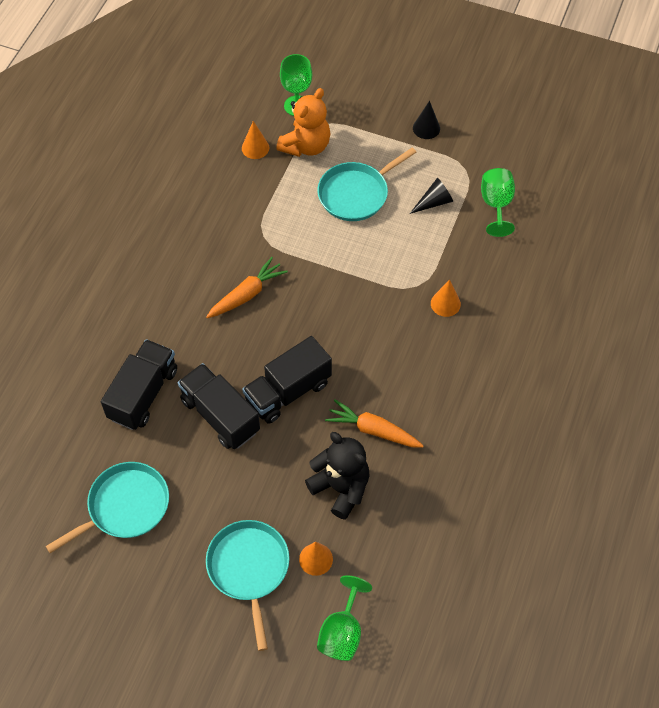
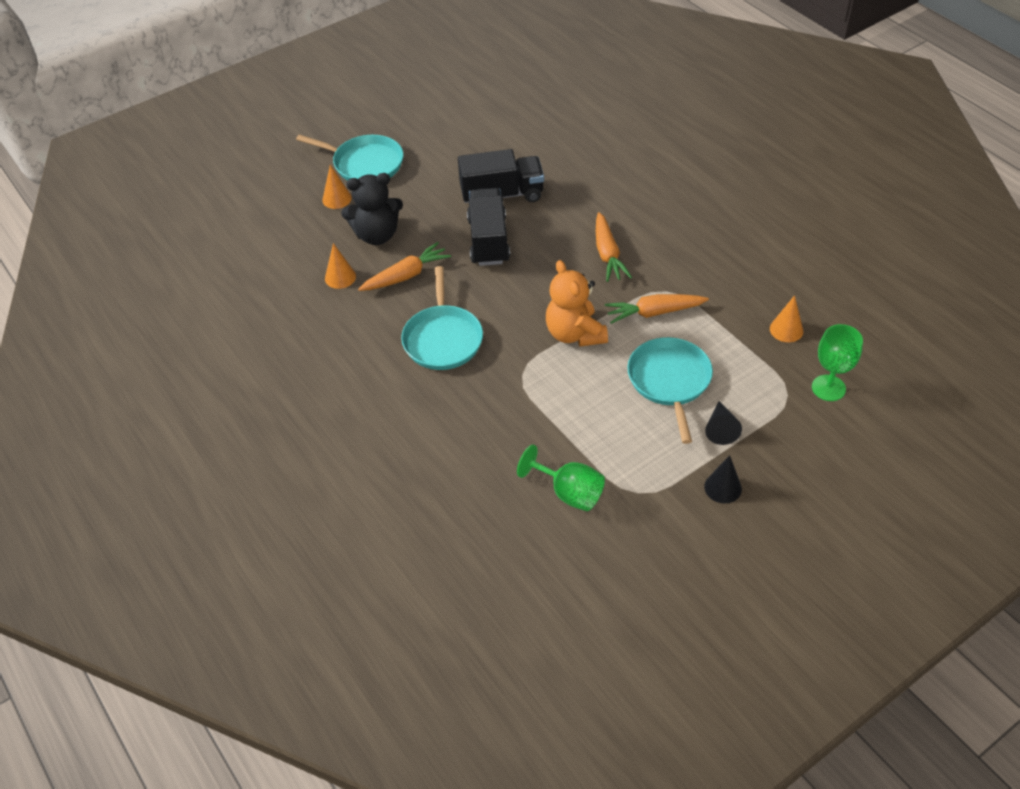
camera: 125 degrees right, 10 degrees down
turquoise pan [46,462,169,553] -> turquoise pan moved to [401,266,483,370]
black truck [101,339,177,430] -> none
orange teddy bear [276,88,330,157] -> orange teddy bear moved to [546,260,608,347]
green goblet [317,575,372,661] -> none
black cone [410,178,453,214] -> black cone moved to [705,401,742,445]
orange cone [431,279,461,317] -> orange cone moved to [325,243,356,289]
none -> orange carrot [605,294,709,324]

